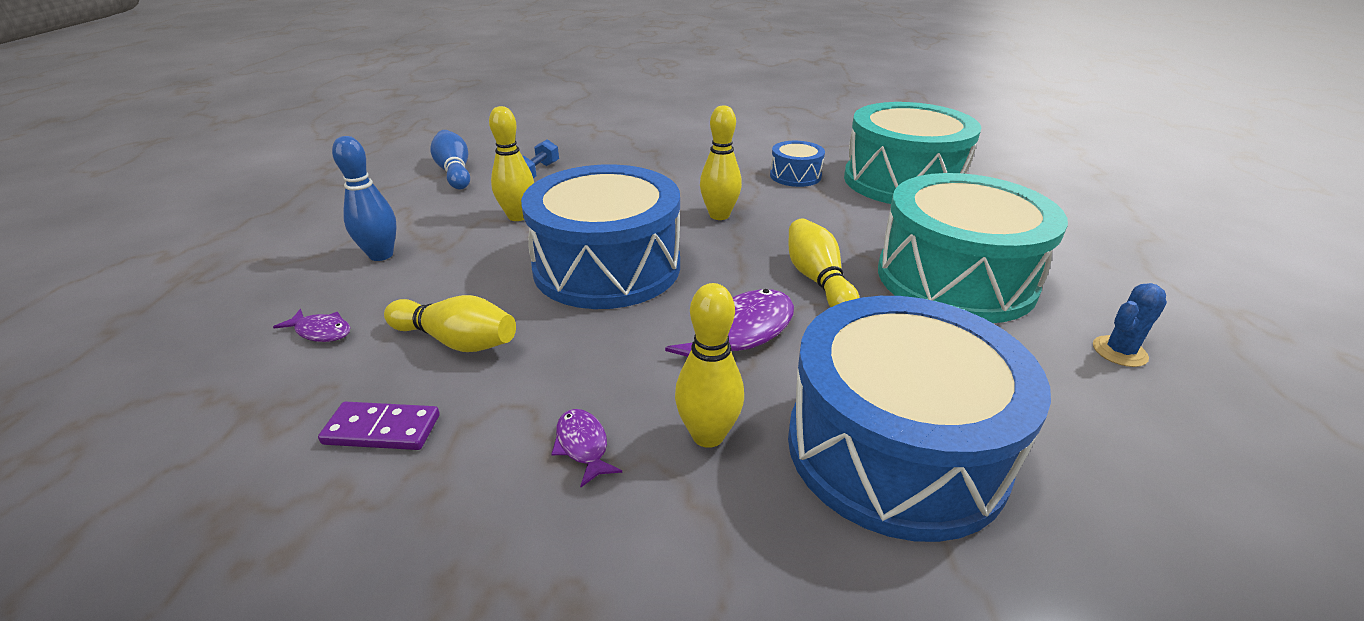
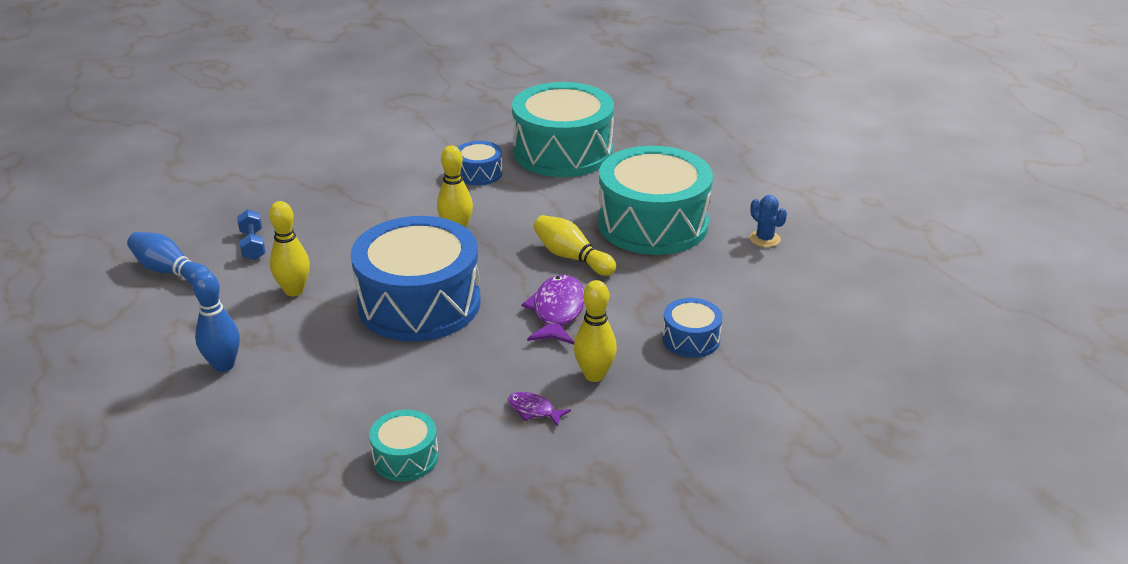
camera: 35 degrees left, 0 degrees up
purple fish [273,309,350,342] -> none
purple domino [318,402,440,450] -> turquoise drum [369,410,439,481]
yellow bowling pin [384,295,516,352] -> none
blue drum [788,296,1051,542] -> blue drum [662,298,723,358], size x0.45
blue cactus [1093,283,1167,367] -> blue cactus turned 60 degrees counterclockwise [749,195,787,247]

